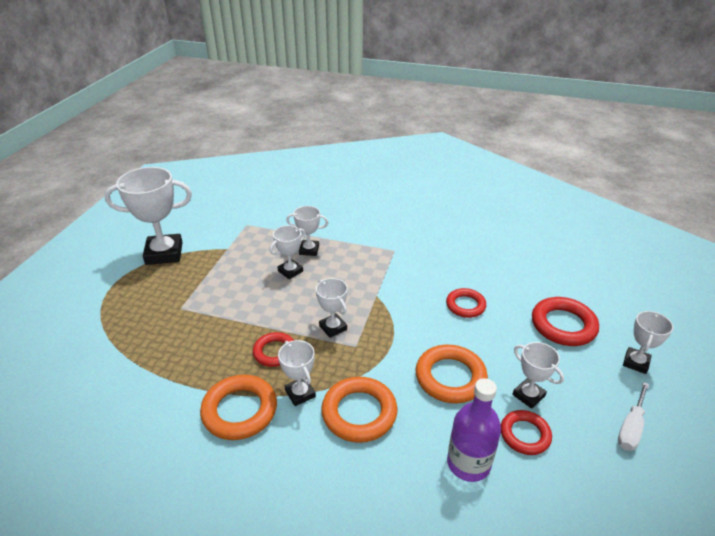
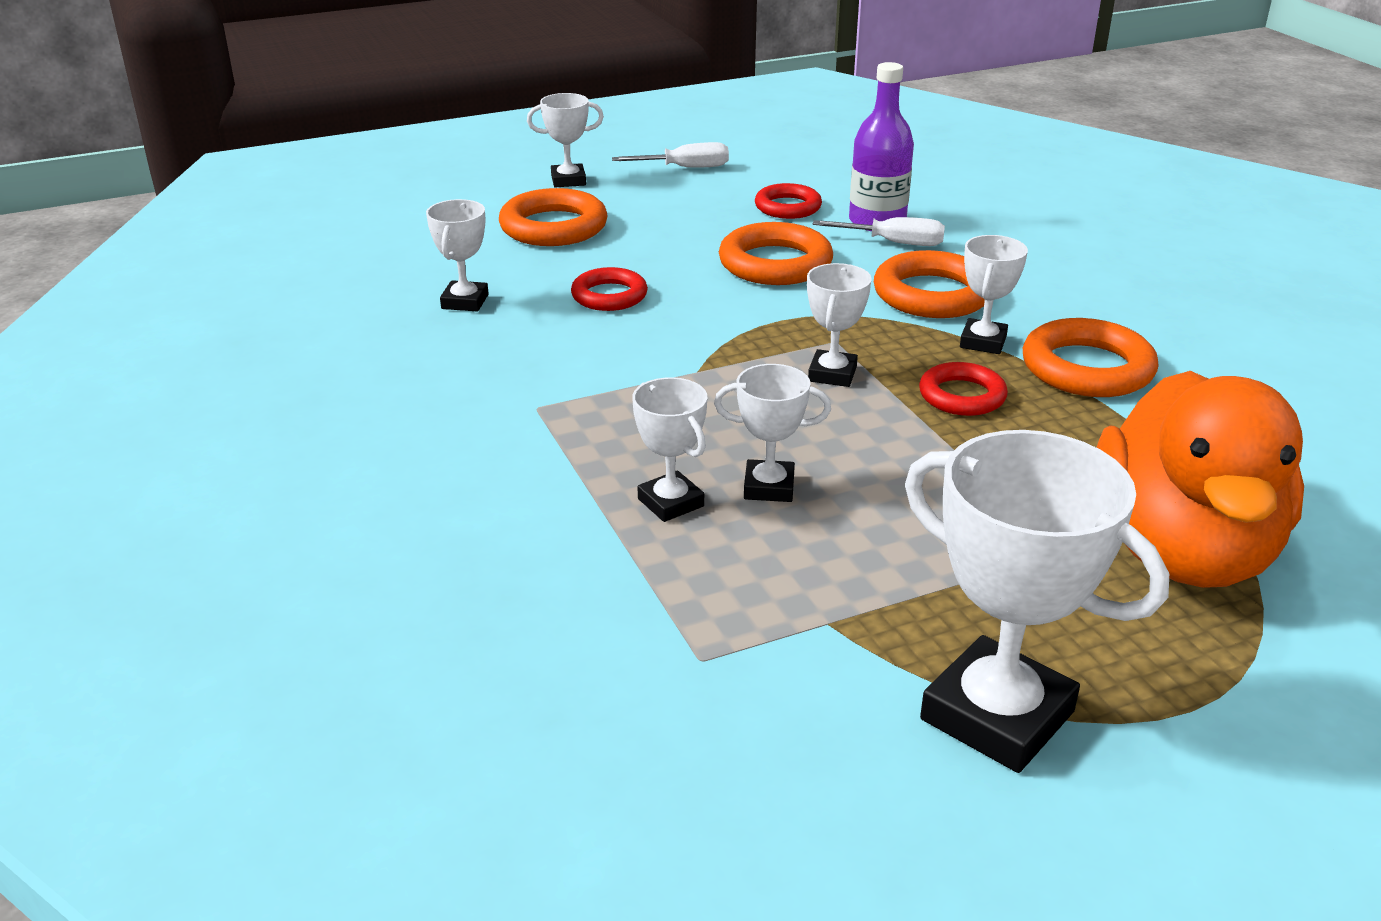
camera: 130 degrees left, 5 degrees down
white trophy [512,342,564,409] -> white trophy moved to [426,199,489,311]
red ring [532,297,599,346] -> orange ring [499,188,607,246]
none -> white screwdriver [813,217,945,246]
none -> orange duck [1096,371,1304,588]

